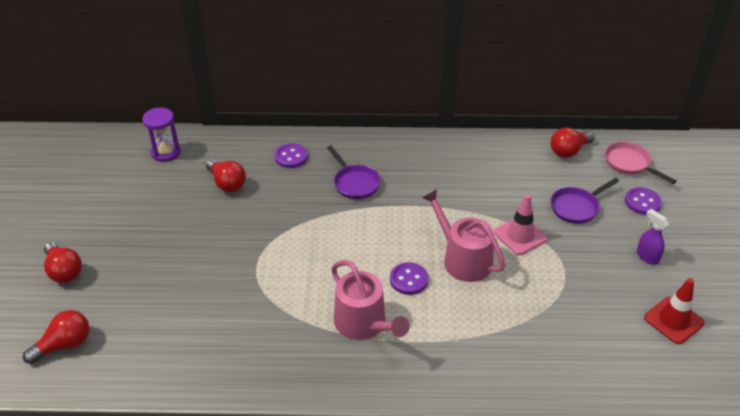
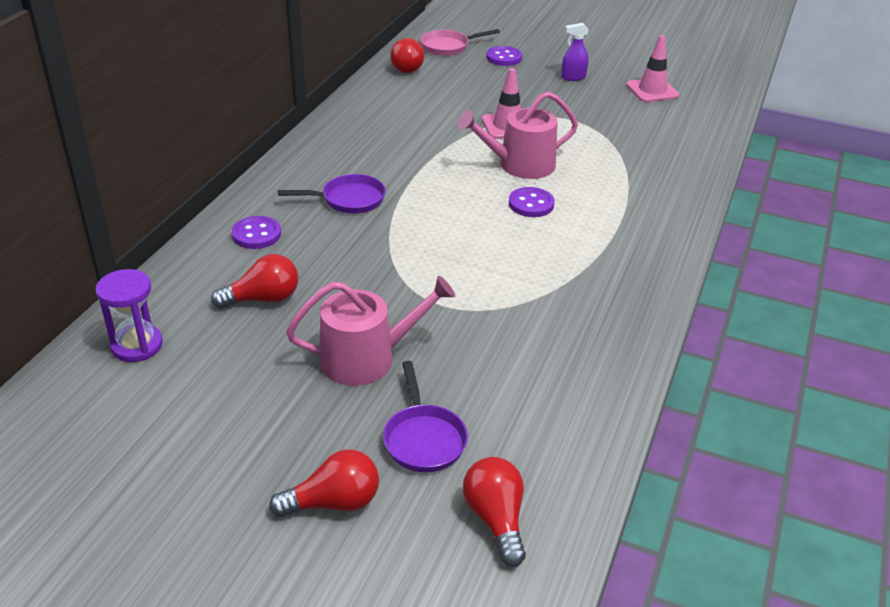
camera: 70 degrees left, 5 degrees down
pink watering can [331,260,409,340] -> pink watering can moved to [286,276,455,386]
purple pan [551,178,619,224] -> purple pan moved to [383,361,468,473]
red traffic cone [644,278,705,344] -> pink traffic cone [626,35,680,102]

